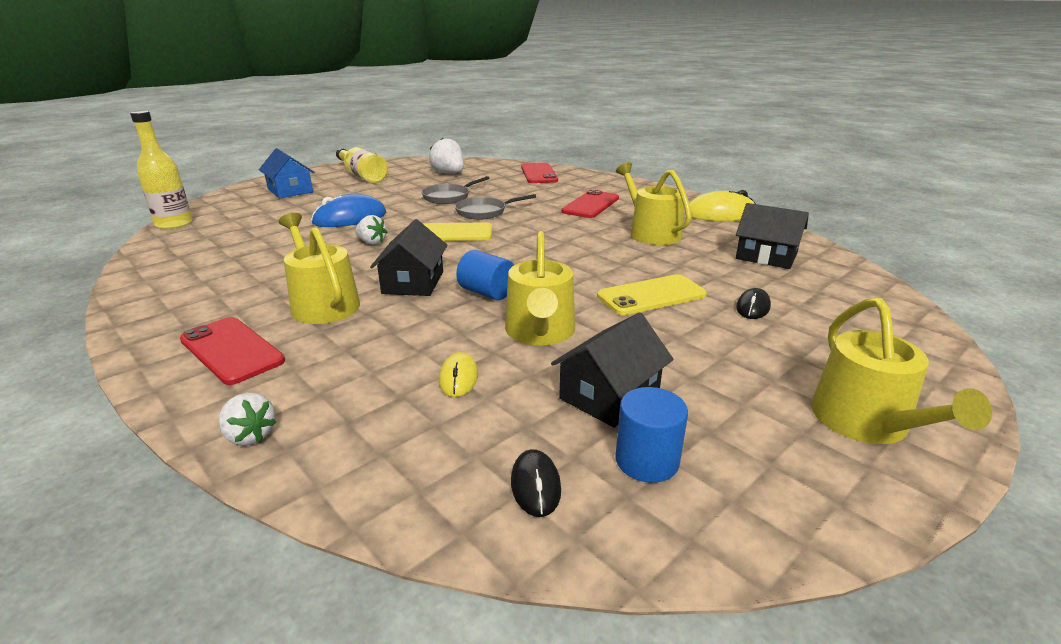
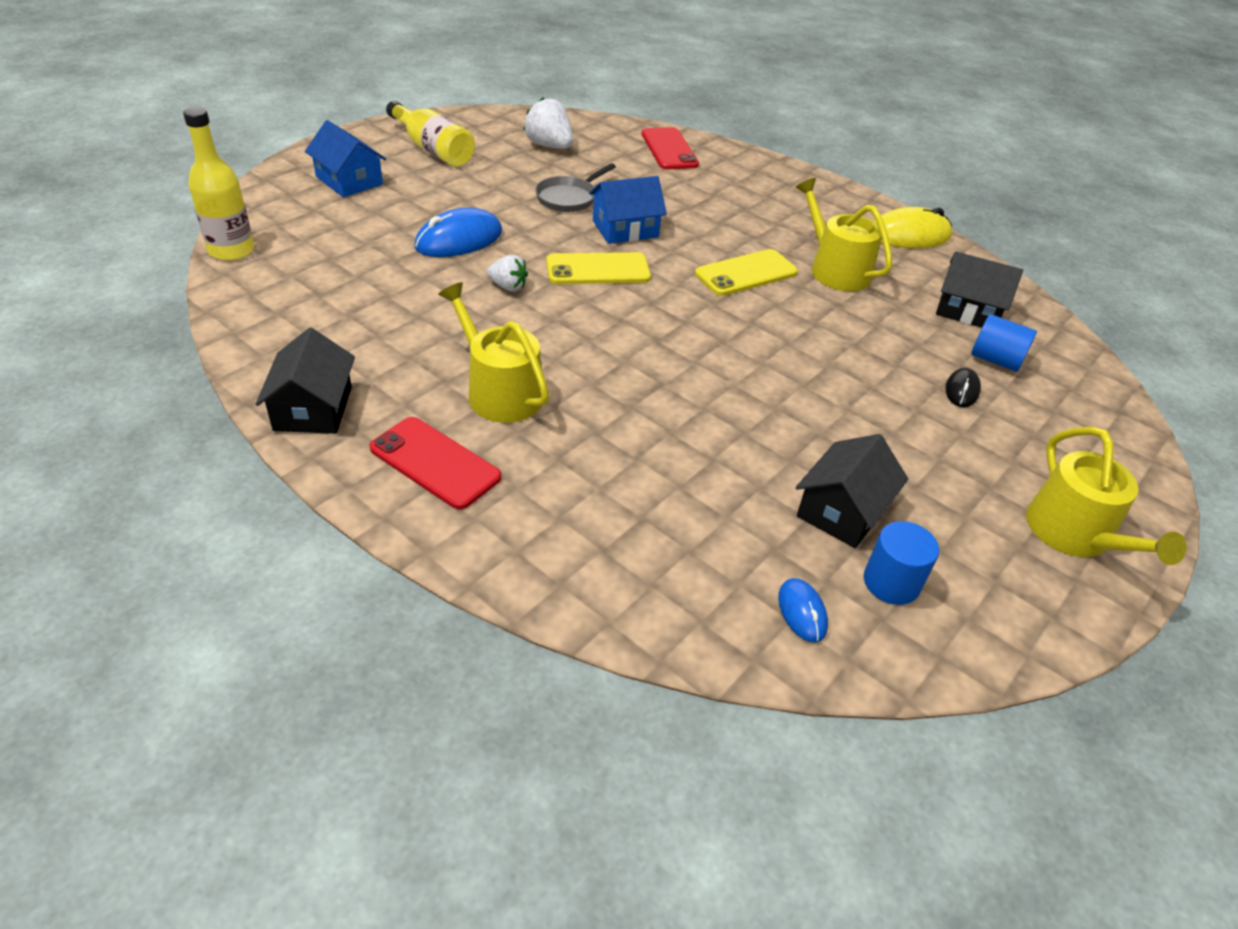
camera: 10 degrees left, 15 degrees up
white strawberry [218,393,276,446] -> none
black house [370,219,447,296] -> black house moved to [256,328,355,434]
yellow mouse [439,352,478,397] -> none
grey pan [455,194,536,220] -> blue house [589,176,667,244]
blue cylinder [456,250,514,300] -> blue cylinder moved to [971,314,1037,372]
yellow watering can [505,231,575,345] -> none
black mouse [511,449,561,517] -> blue mouse [778,578,828,643]
red phone [562,190,619,218] -> none
yellow phone [597,274,707,315] -> yellow phone moved to [695,249,798,296]

